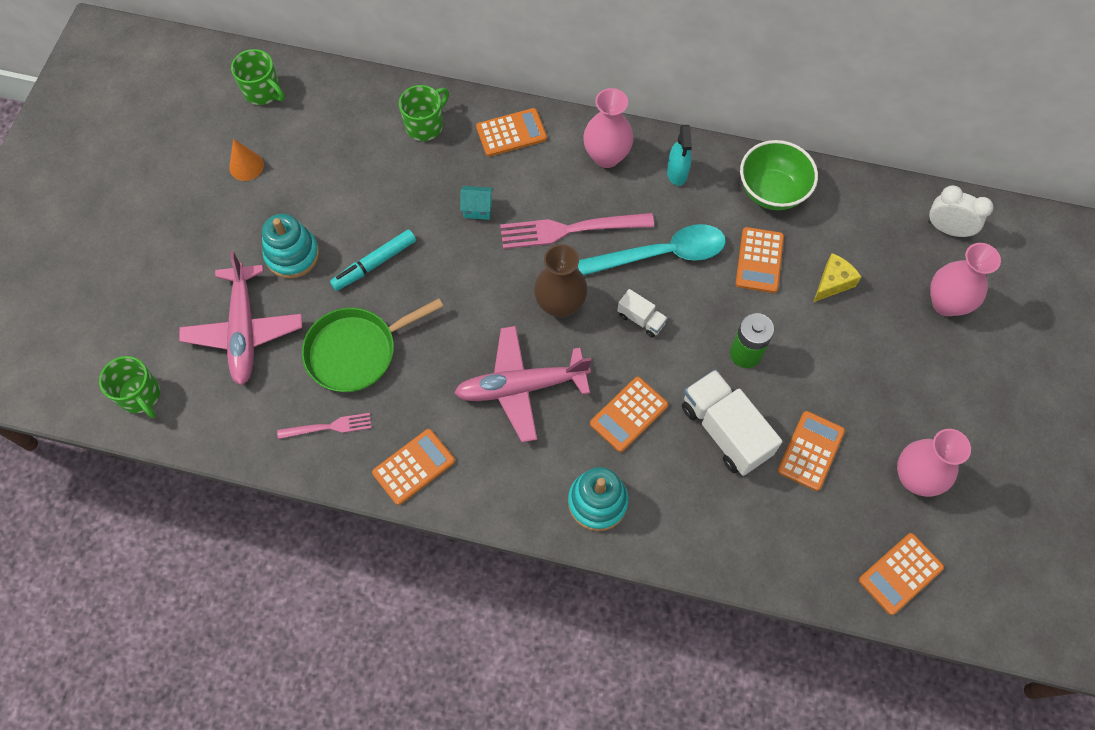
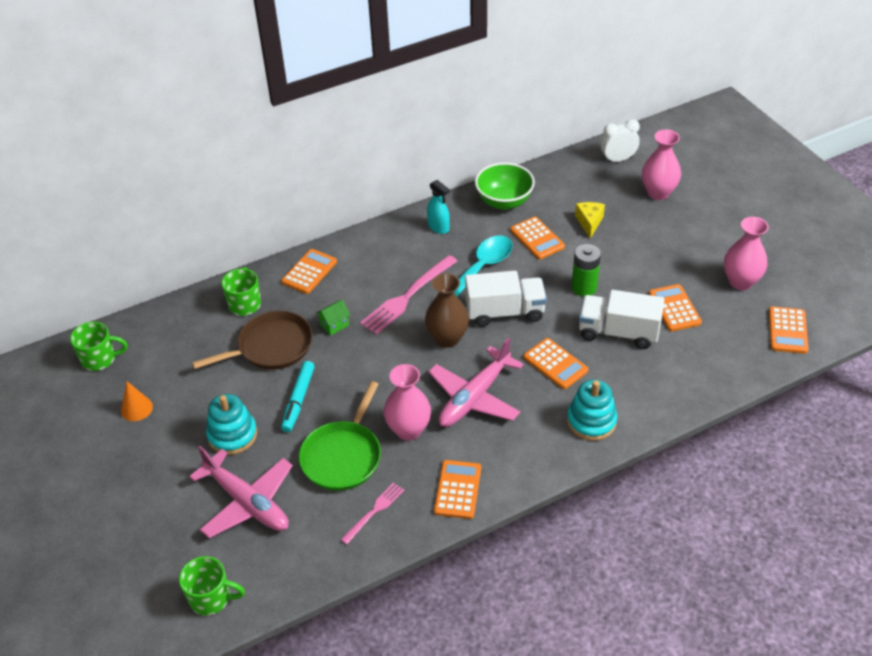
camera: 40 degrees left, 20 degrees down
turquoise house [460,186,493,220] -> green house [316,300,350,336]
pink vase [583,88,634,168] -> pink vase moved to [384,364,431,441]
orange calculator [590,377,668,452] -> orange calculator turned 45 degrees counterclockwise [524,338,588,389]
white truck [617,289,668,337] -> white truck [465,271,547,327], size x2.00
none -> brown pan [192,311,312,370]

